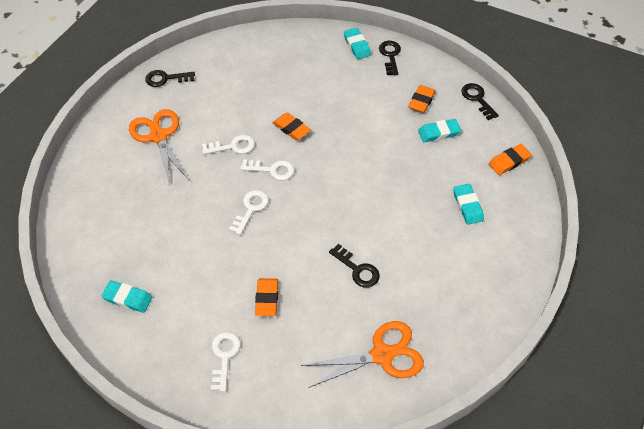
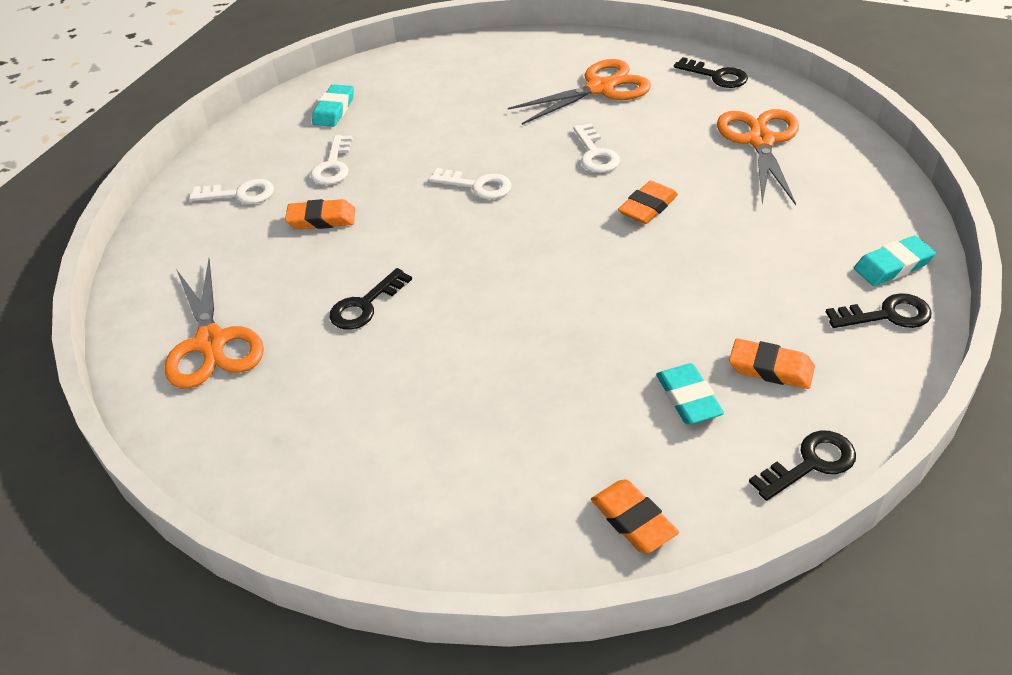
camera: 90 degrees right, 10 degrees down
black key [145,70,195,87] -> black key turned 135 degrees clockwise [674,57,748,88]
white key [240,159,294,180] -> white key moved to [310,135,353,185]
turquoise eraser [453,184,484,225] -> none
none -> orange scissors [717,109,799,205]

